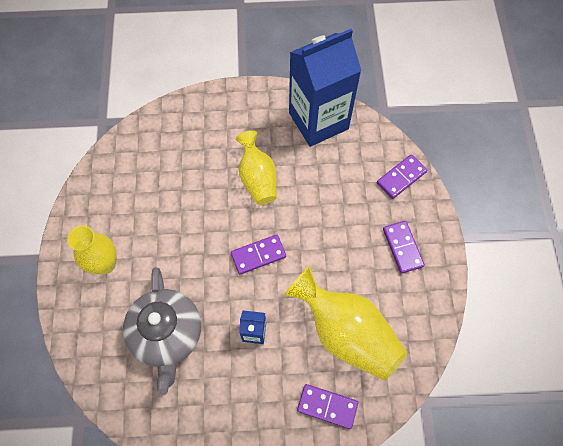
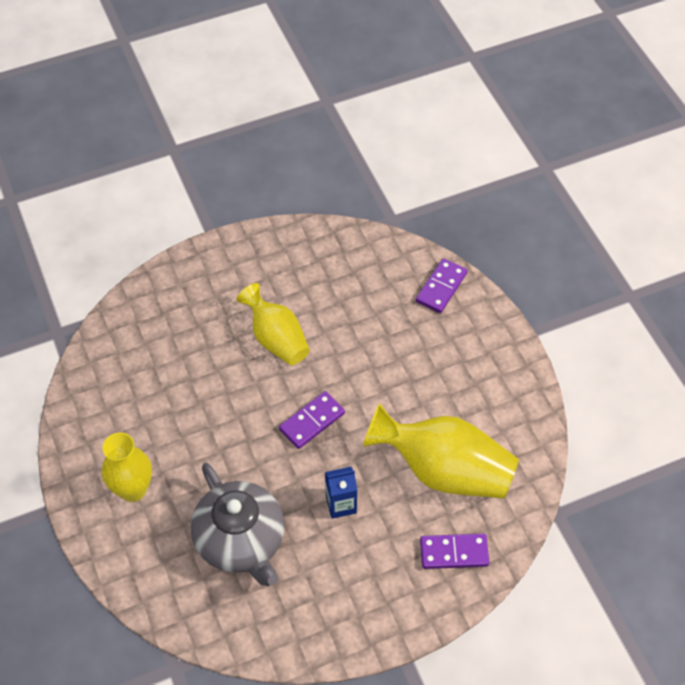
camera: 20 degrees left, 10 degrees down
blue carton [289,29,361,147] -> none
purple domino [383,221,425,274] -> none

